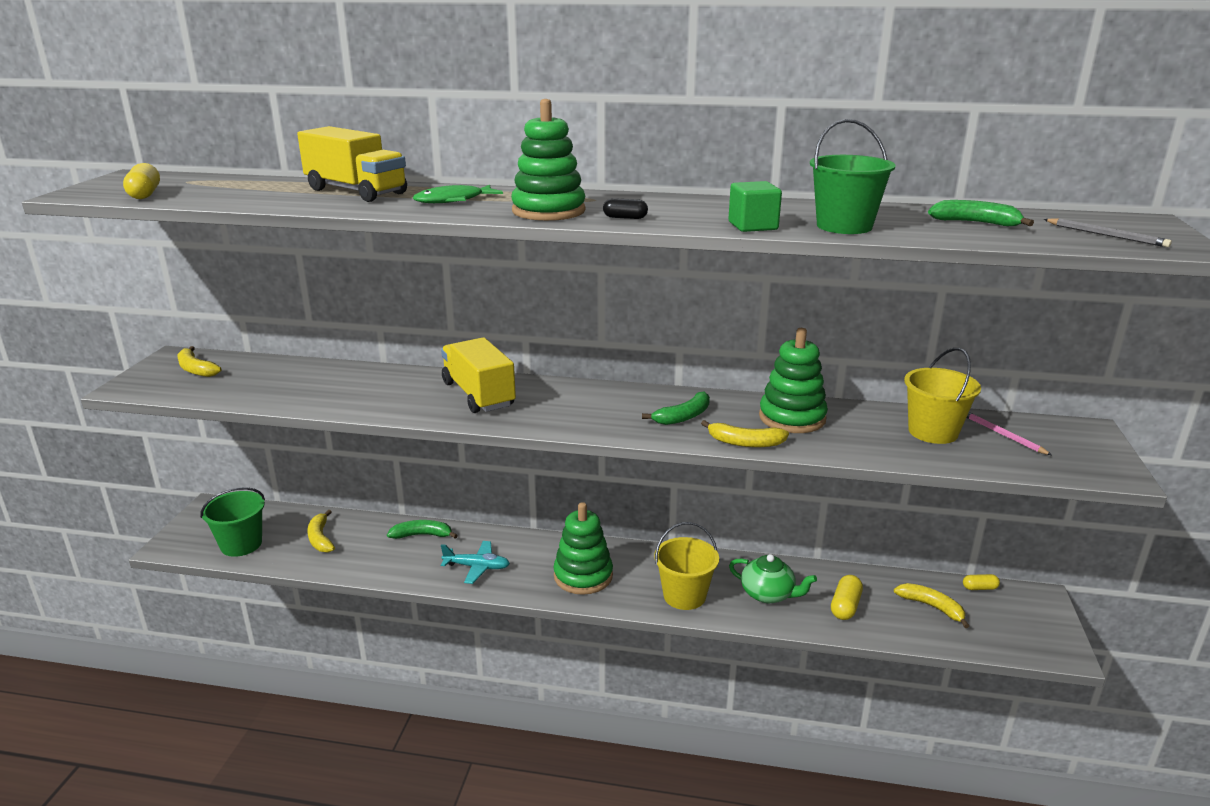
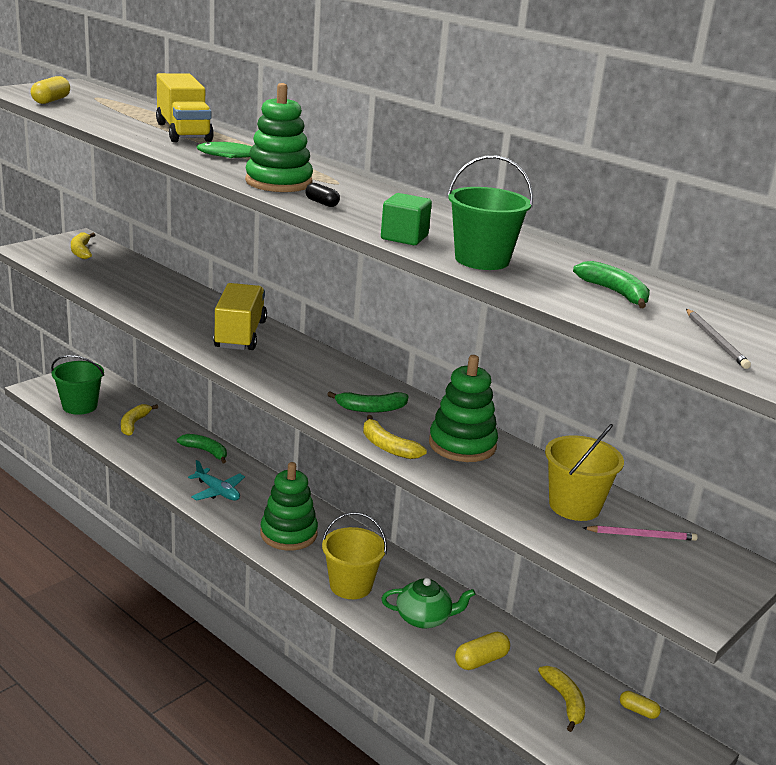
camera: 30 degrees right, 0 degrees up
green teapot [729,554,817,603] -> green teapot turned 60 degrees counterclockwise [381,578,475,628]
pink pencil [966,412,1052,455] -> pink pencil turned 90 degrees clockwise [584,525,698,541]

